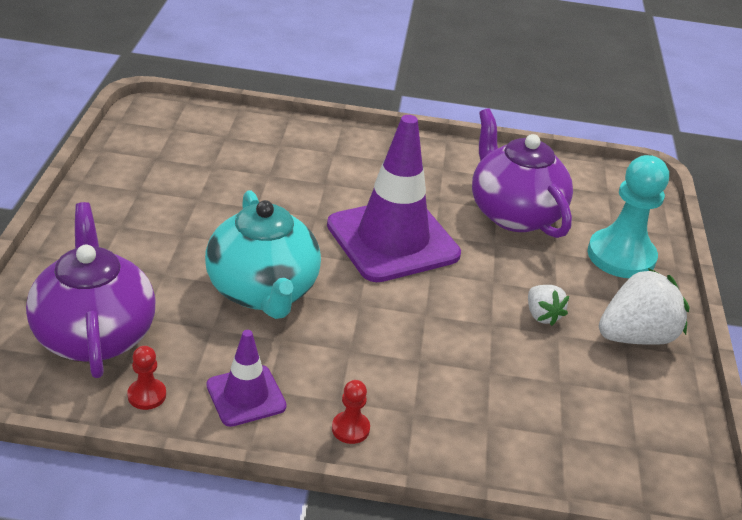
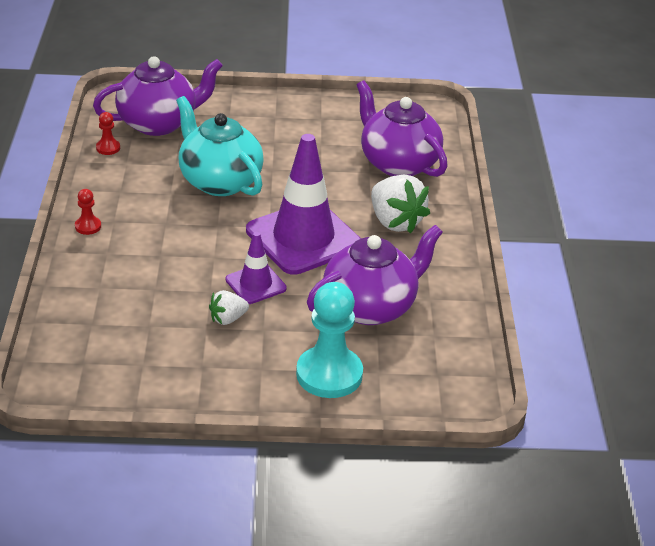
camera: 85 degrees right, 0 degrees up
turquoise teapot [205,190,321,319] -> turquoise teapot turned 75 degrees clockwise [176,96,264,196]
purple traffic cone [206,330,287,427] -> purple traffic cone moved to [226,232,287,304]
white strawberry [599,268,689,345] -> white strawberry moved to [371,175,430,234]
none -> purple teapot [356,80,448,177]

